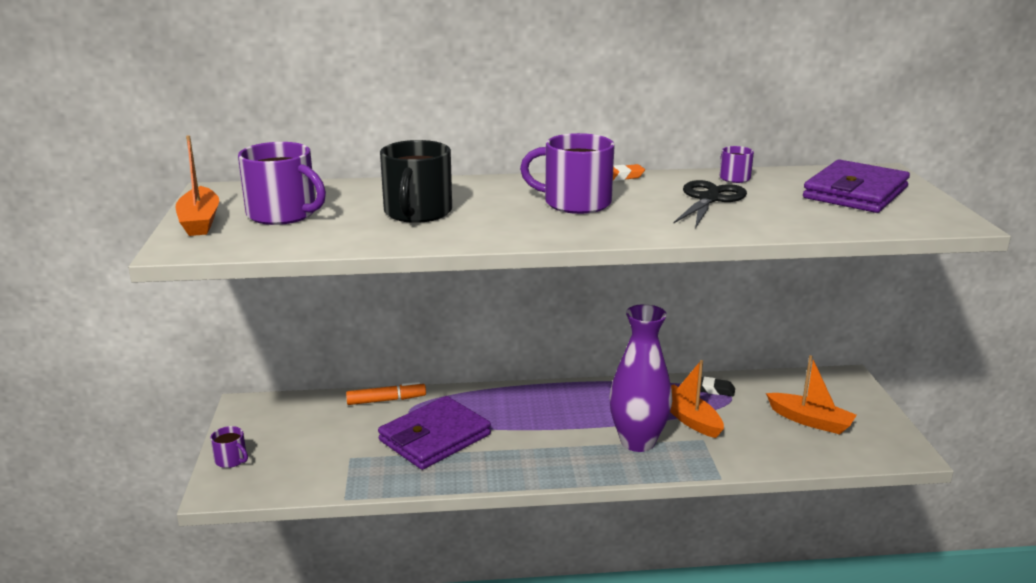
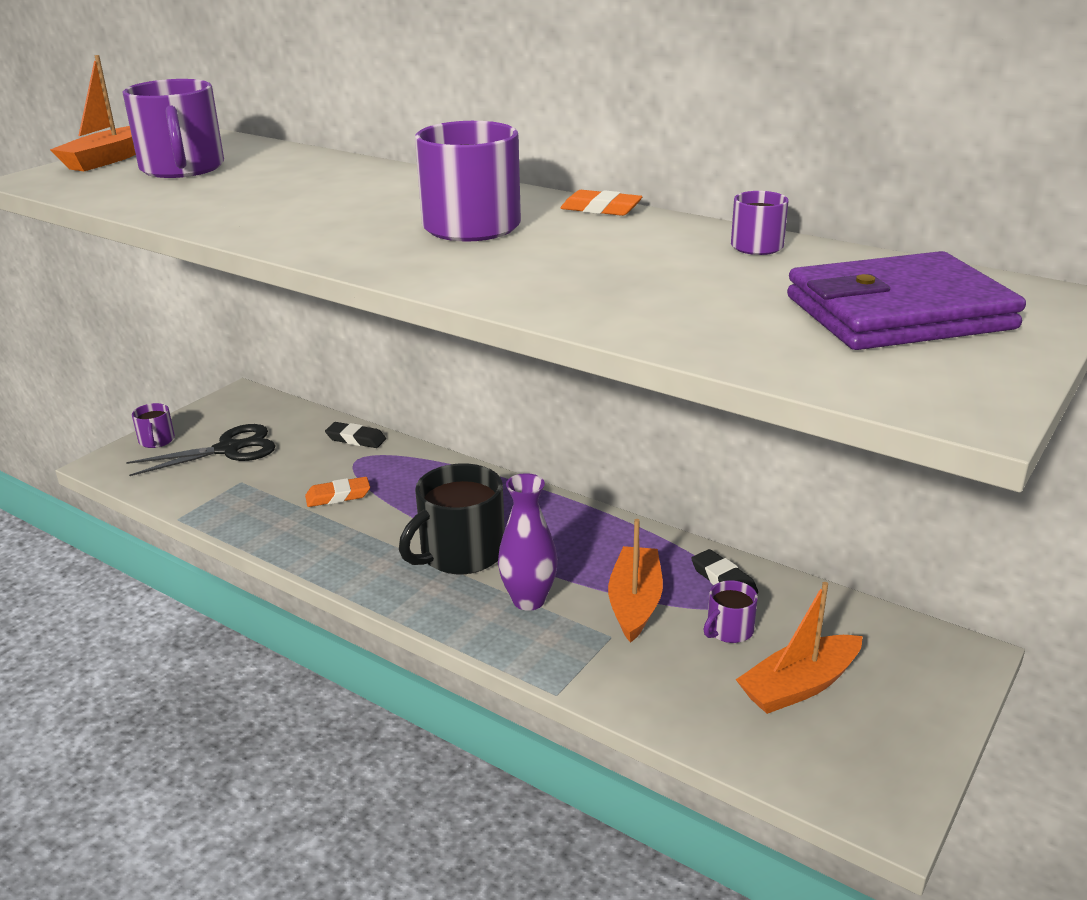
camera: 40 degrees right, 5 degrees up
orange marker [346,382,426,405] -> black eraser [325,422,386,448]
purple wallet [378,396,491,470] -> orange eraser [305,477,370,507]
black mug [380,140,452,223] -> black mug moved to [399,463,505,574]
purple vase [609,304,672,452] -> purple vase [498,473,558,611], size x0.65
black scissors [674,180,747,229] -> black scissors moved to [126,424,276,476]
orange boat [766,355,857,434] -> orange boat turned 75 degrees clockwise [736,582,863,714]
none -> purple mug [703,580,758,643]

